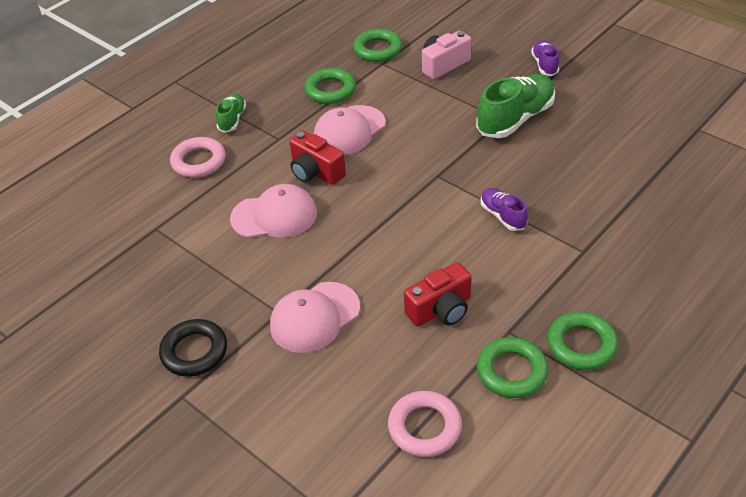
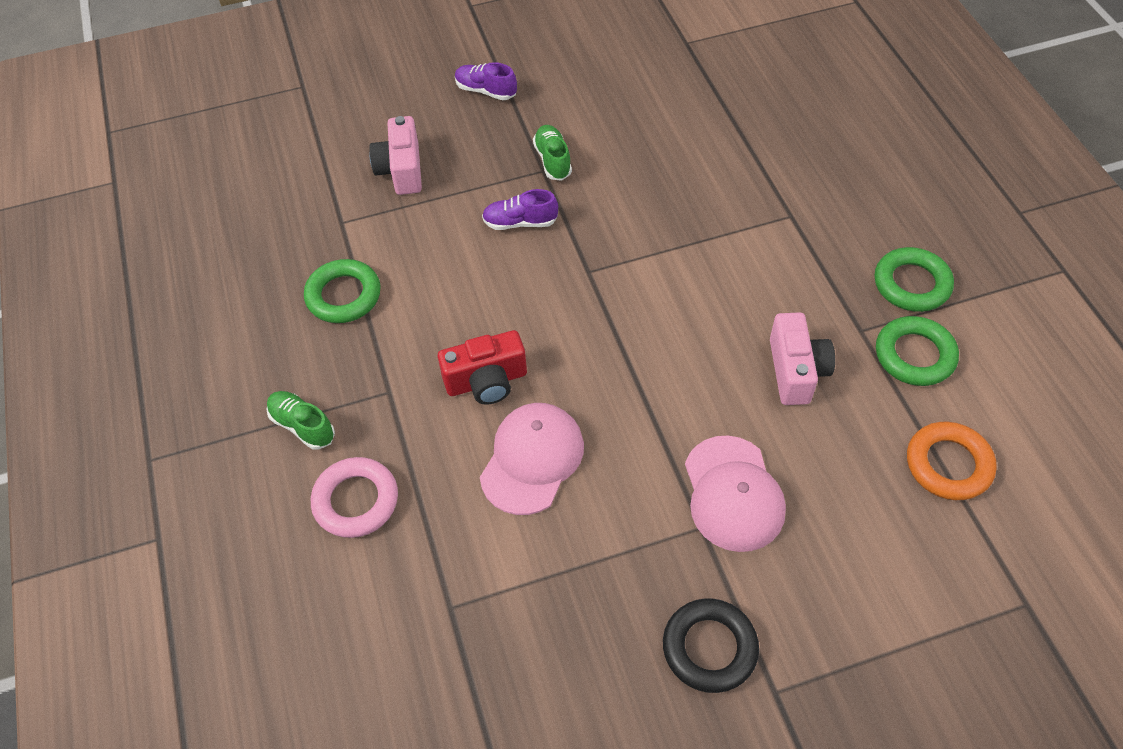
camera: 60 degrees left, 10 degrees up
pink cap [314,105,386,155] -> none
green ring [353,29,402,62] -> none
pink ring [388,391,462,457] -> orange ring [907,422,997,500]
red camera [404,262,471,327] -> pink camera [770,312,835,405]
green shoe [476,74,555,138] -> green shoe [533,125,572,181], size x0.54
purple shoe [481,188,528,231] -> purple shoe moved to [482,189,558,230]

